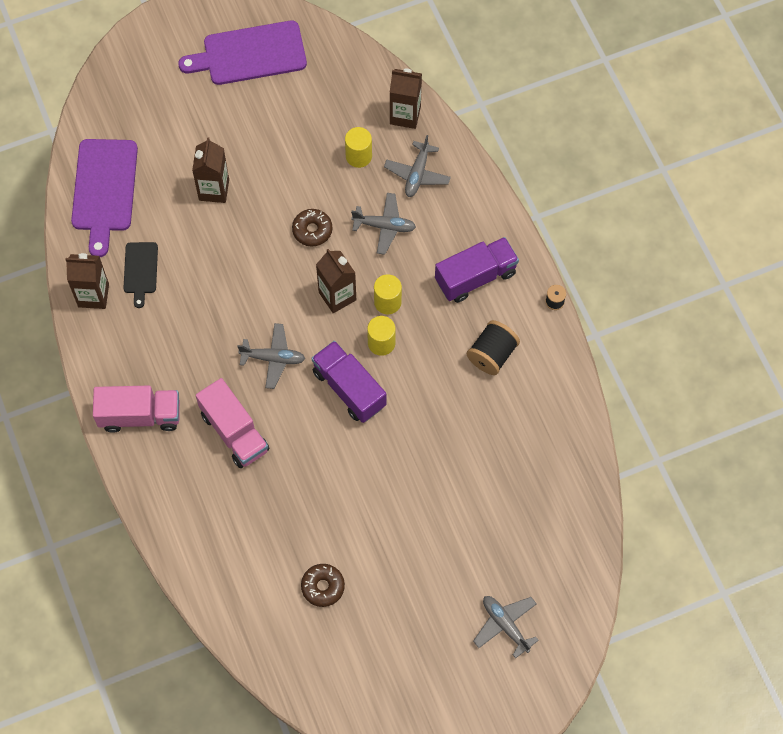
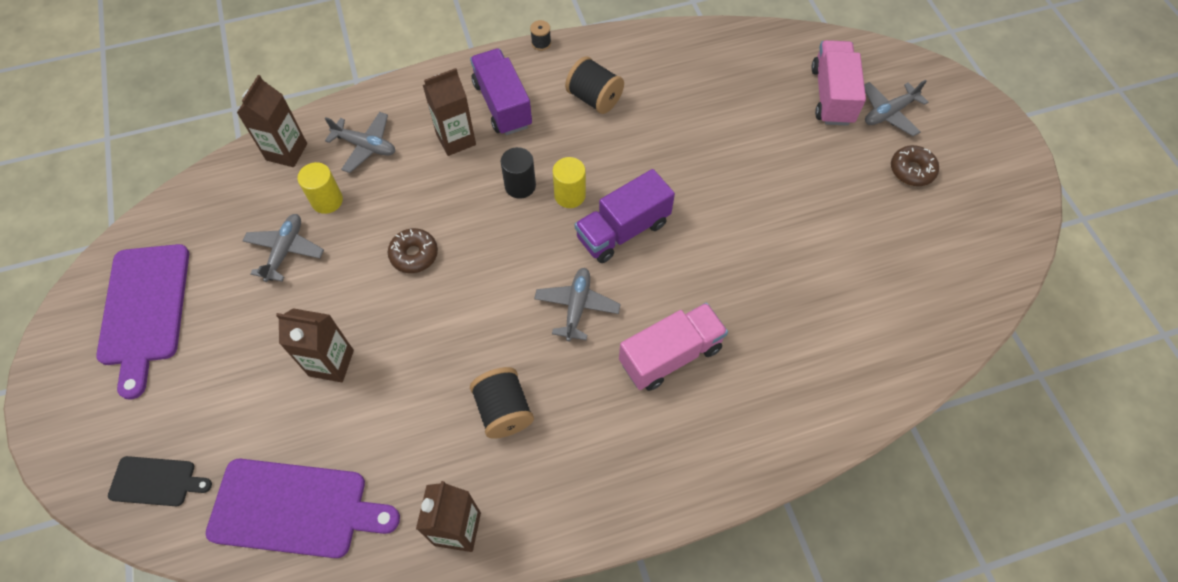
camera: 85 degrees left, 5 degrees down
pink truck [93,385,180,433] -> pink truck moved to [811,40,866,126]
black cutting board [124,242,158,308] -> black cutting board moved to [108,456,212,506]
brown donut [301,564,345,607] -> brown donut moved to [891,145,939,186]
brown carton [316,249,356,313] -> brown carton moved to [423,68,476,156]
grey plane [351,193,416,255] -> grey plane moved to [243,214,324,282]
yellow cylinder [374,274,402,314] -> black cylinder [501,147,536,199]
none -> black spool [470,367,534,439]

